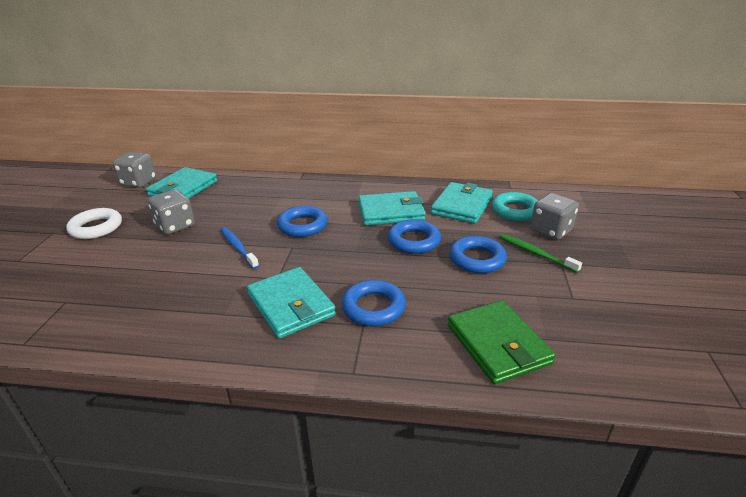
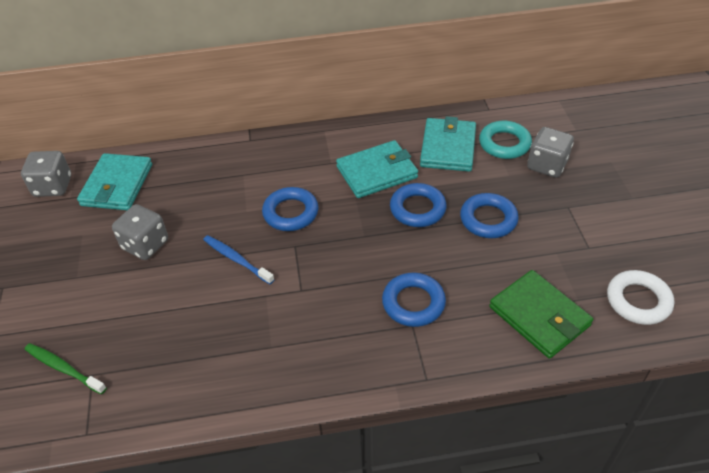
camera: 15 degrees left, 15 degrees up
white ring [66,208,122,239] -> white ring moved to [607,270,674,325]
turquoise wallet [247,267,336,339] -> none
green toothbrush [499,234,582,273] -> green toothbrush moved to [24,343,107,394]

